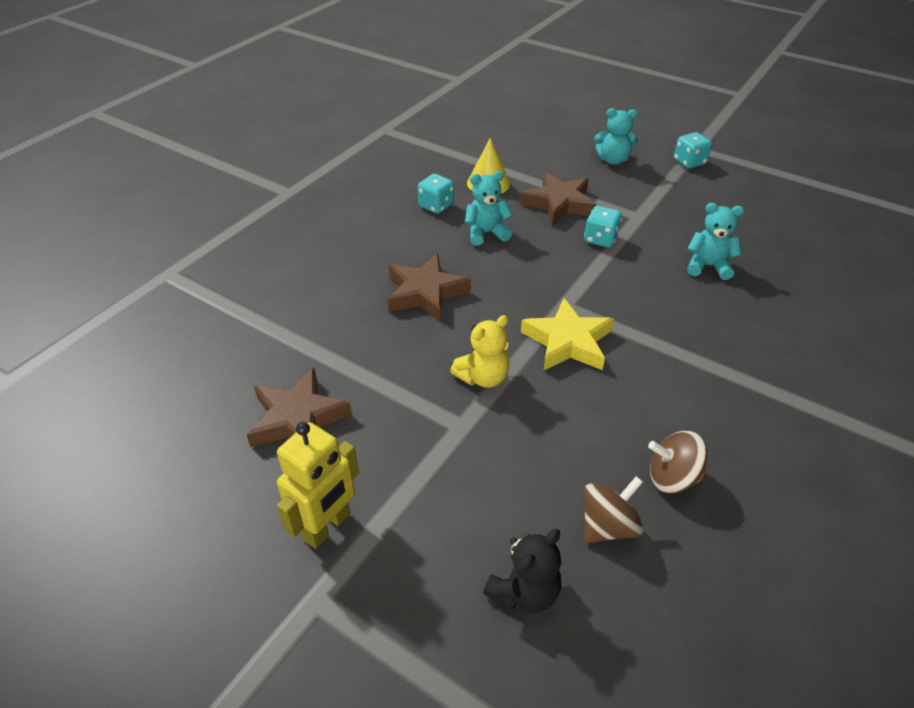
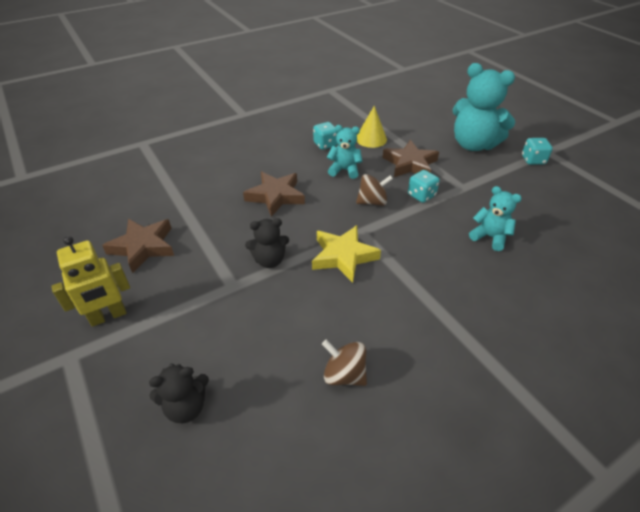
camera: 25 degrees right, 0 degrees up
yellow teddy bear [450,315,510,388] -> black teddy bear [245,218,289,268]
brown spinning top [583,476,643,543] -> brown spinning top moved to [356,174,393,206]
turquoise teddy bear [594,108,638,165] -> turquoise teddy bear [453,63,515,151], size x1.87

